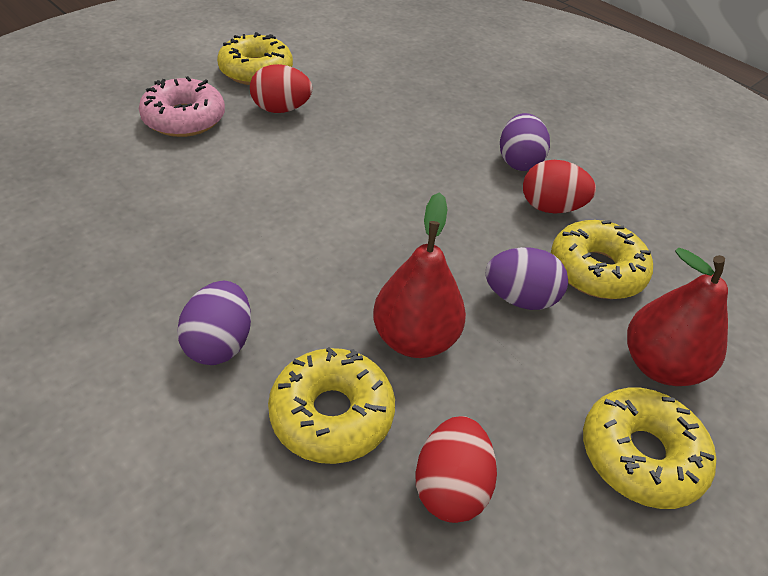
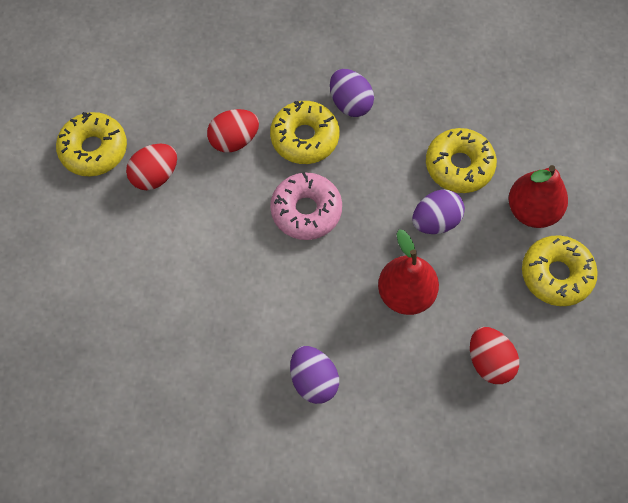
camera: 35 degrees left, 20 degrees up
pink donut [139,76,225,137] -> pink donut moved to [270,172,342,240]
yellow donut [268,347,395,464] -> yellow donut moved to [270,101,339,164]
red egg [523,160,596,214] -> red egg moved to [207,109,259,153]

